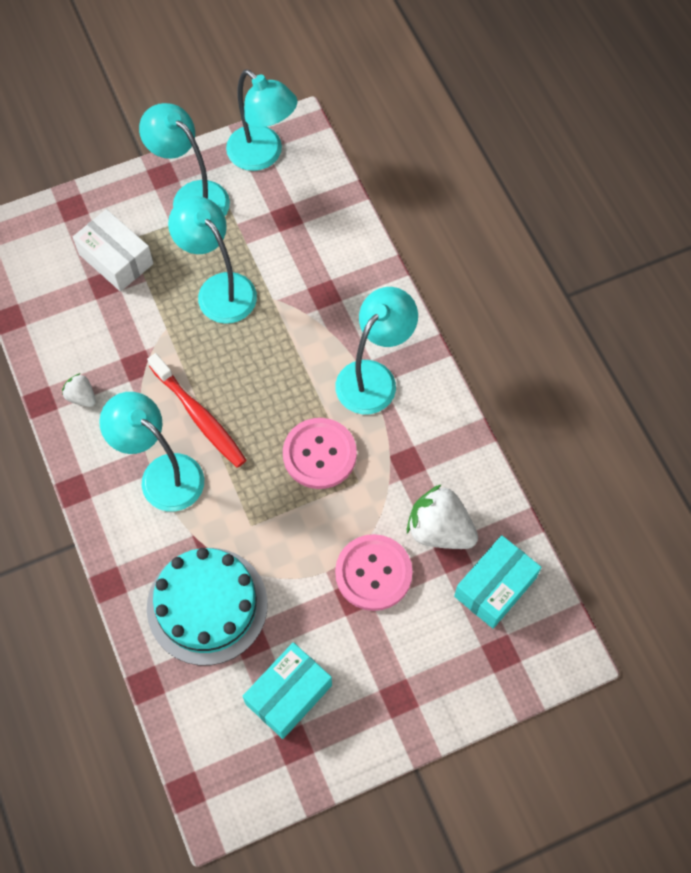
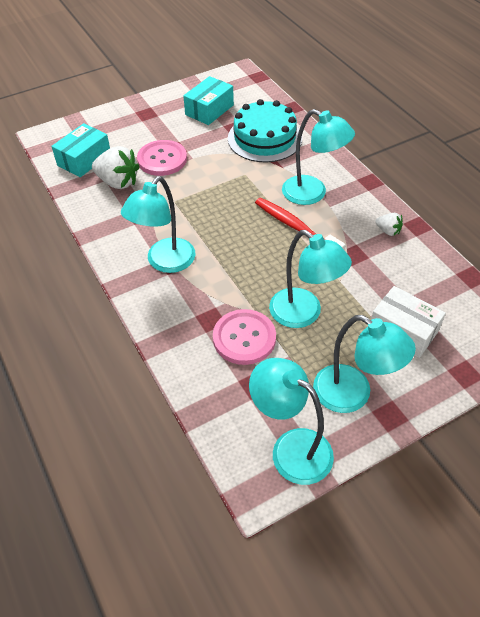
camera: 175 degrees right, 15 degrees down
pink button [283,418,357,489] -> pink button moved to [213,309,276,365]

